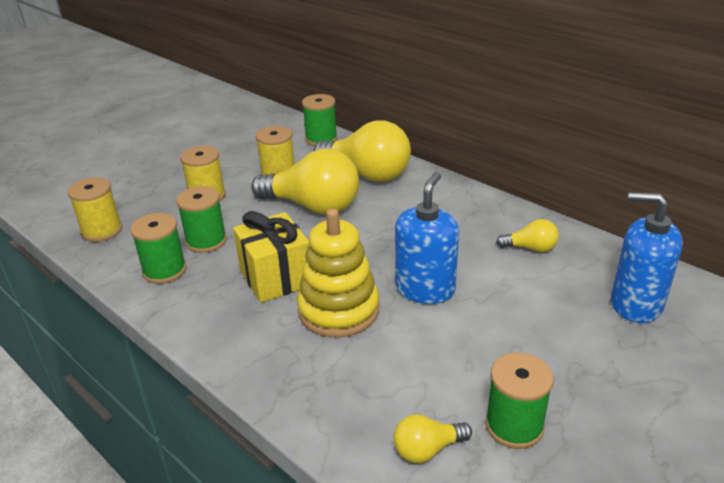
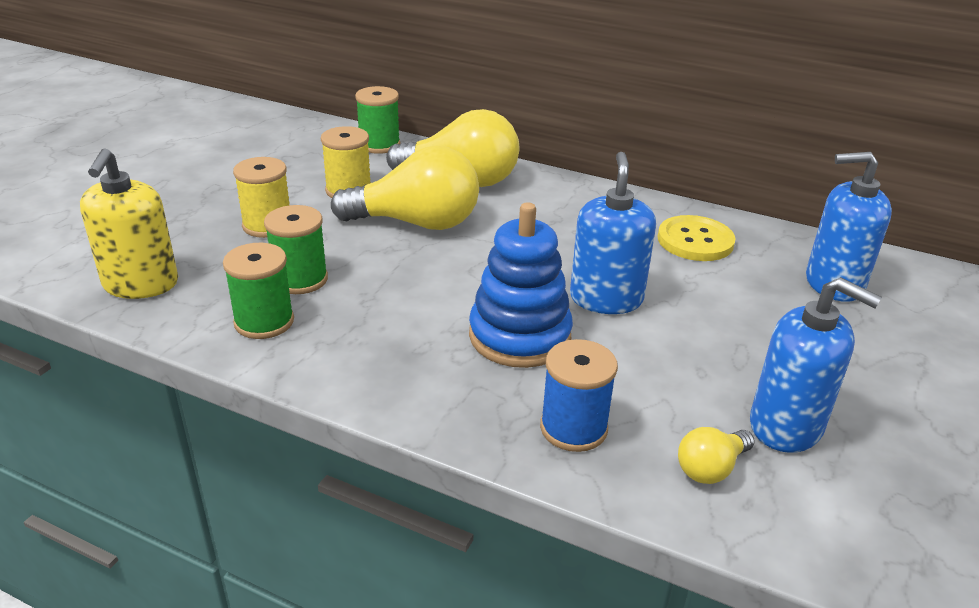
camera: 20 degrees left, 0 degrees up
yellow spool [67,177,122,242] -> yellow soap dispenser [80,148,178,299]
yellow gift [233,211,309,303] -> none
yellow stacking toy [297,208,380,338] -> blue stacking toy [469,203,573,368]
green spool [485,353,554,449] -> blue soap dispenser [750,277,882,453]
yellow light bulb [496,219,559,252] -> yellow button [658,215,736,261]
none -> blue spool [540,339,618,452]

